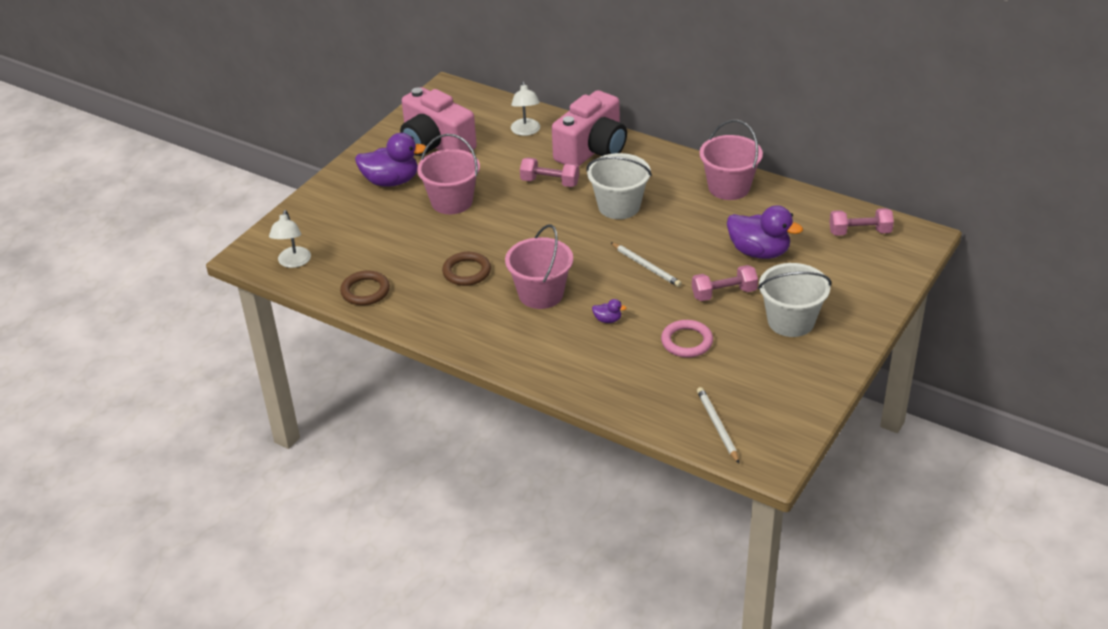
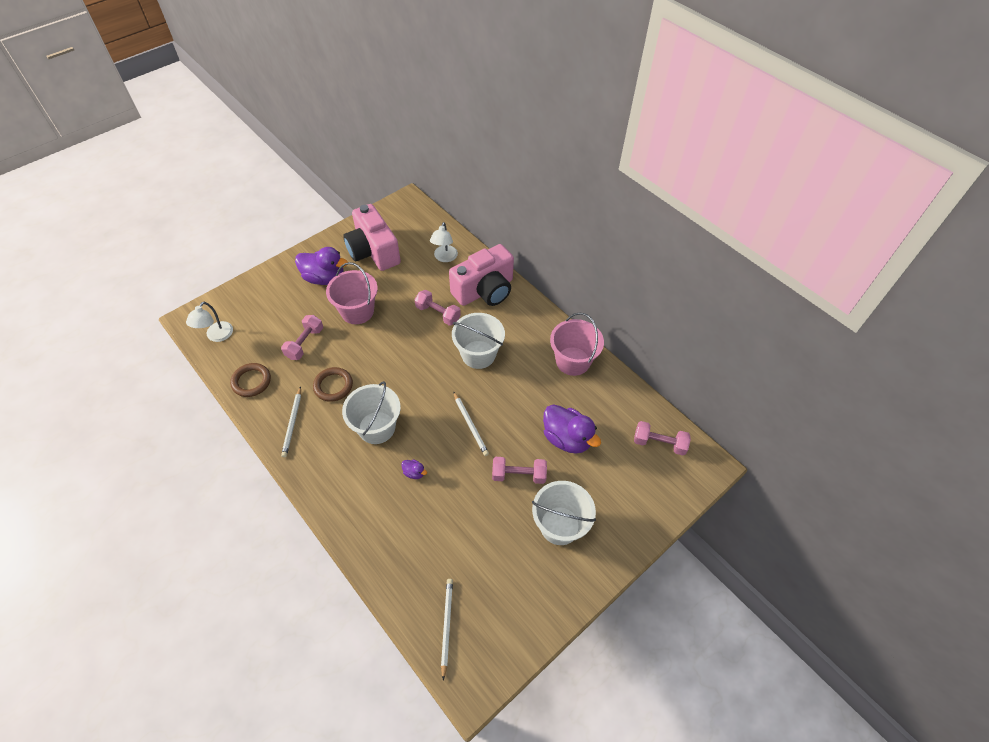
camera: 15 degrees right, 15 degrees up
pink bucket [505,225,573,309] -> white bucket [342,381,401,444]
pink ring [661,320,713,358] -> none
none -> pink dumbbell [281,315,323,360]
none -> white pencil [281,386,301,457]

